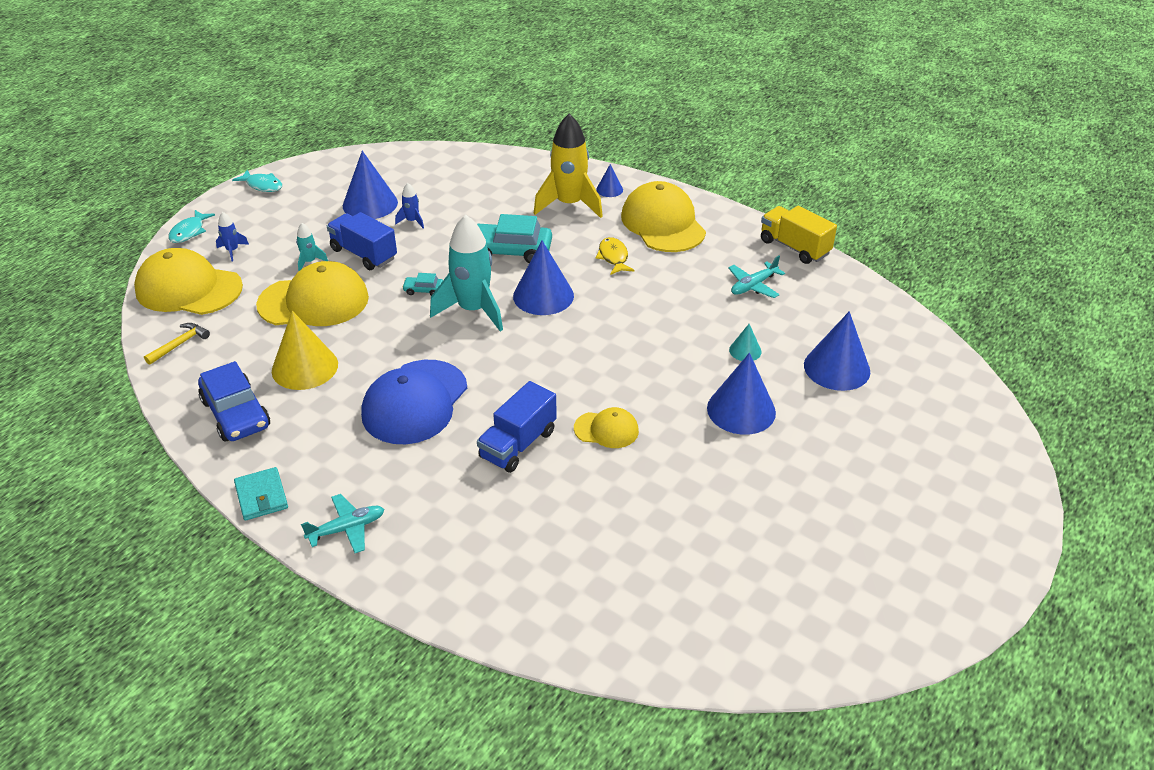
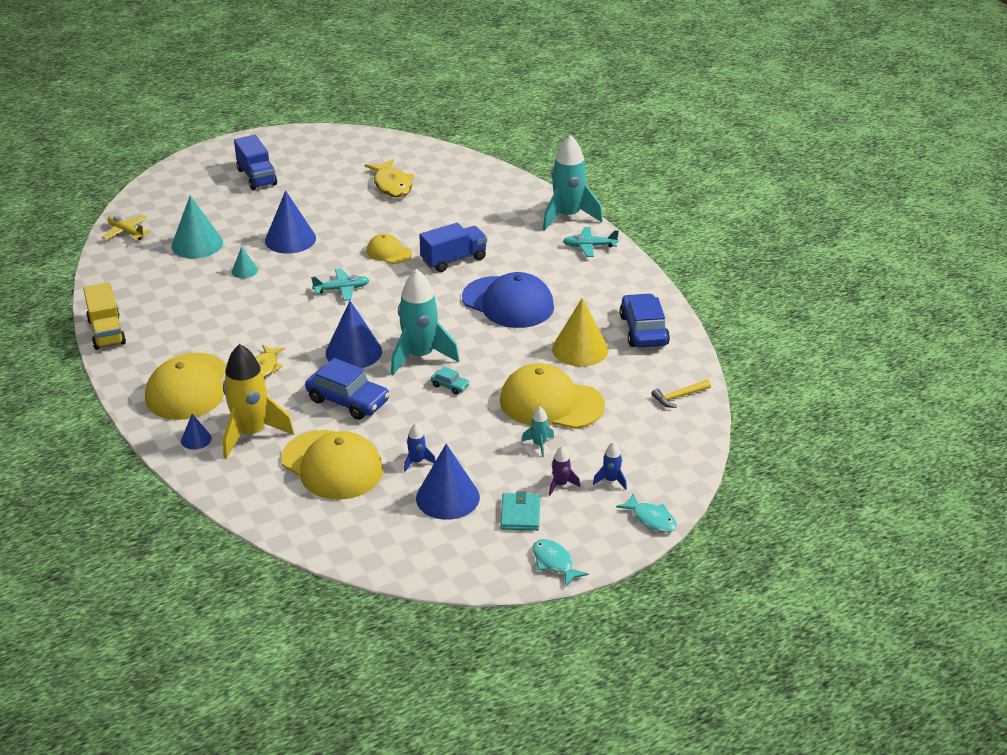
camera: 155 degrees left, 5 degrees down
yellow cap [134,248,243,315] -> yellow cap moved to [281,430,383,500]
turquoise fish [168,210,215,243] -> turquoise fish turned 90 degrees clockwise [616,493,677,533]
turquoise wallet [234,467,288,521] -> turquoise wallet moved to [500,491,540,531]
blue truck [327,212,397,270] -> blue truck moved to [234,135,277,190]
blue cap [361,360,467,444] -> blue cap turned 75 degrees clockwise [462,272,554,328]
turquoise car [477,214,552,263] -> blue car [305,358,390,420]
turquoise plane [728,256,785,298] -> turquoise plane moved to [311,269,369,301]
blue cone [804,311,870,391] -> turquoise cone [171,195,223,259]
none -> yellow plane [102,215,151,240]
none -> yellow fish [365,159,414,198]
none -> turquoise rocket [543,135,603,230]
none -> purple rocket [549,446,580,495]

